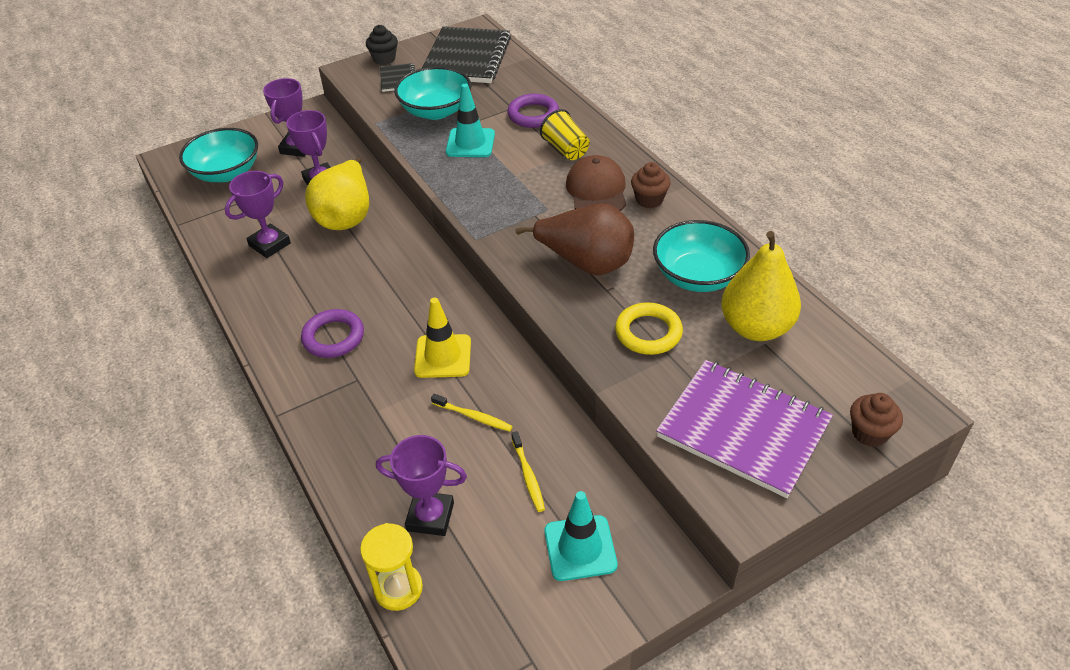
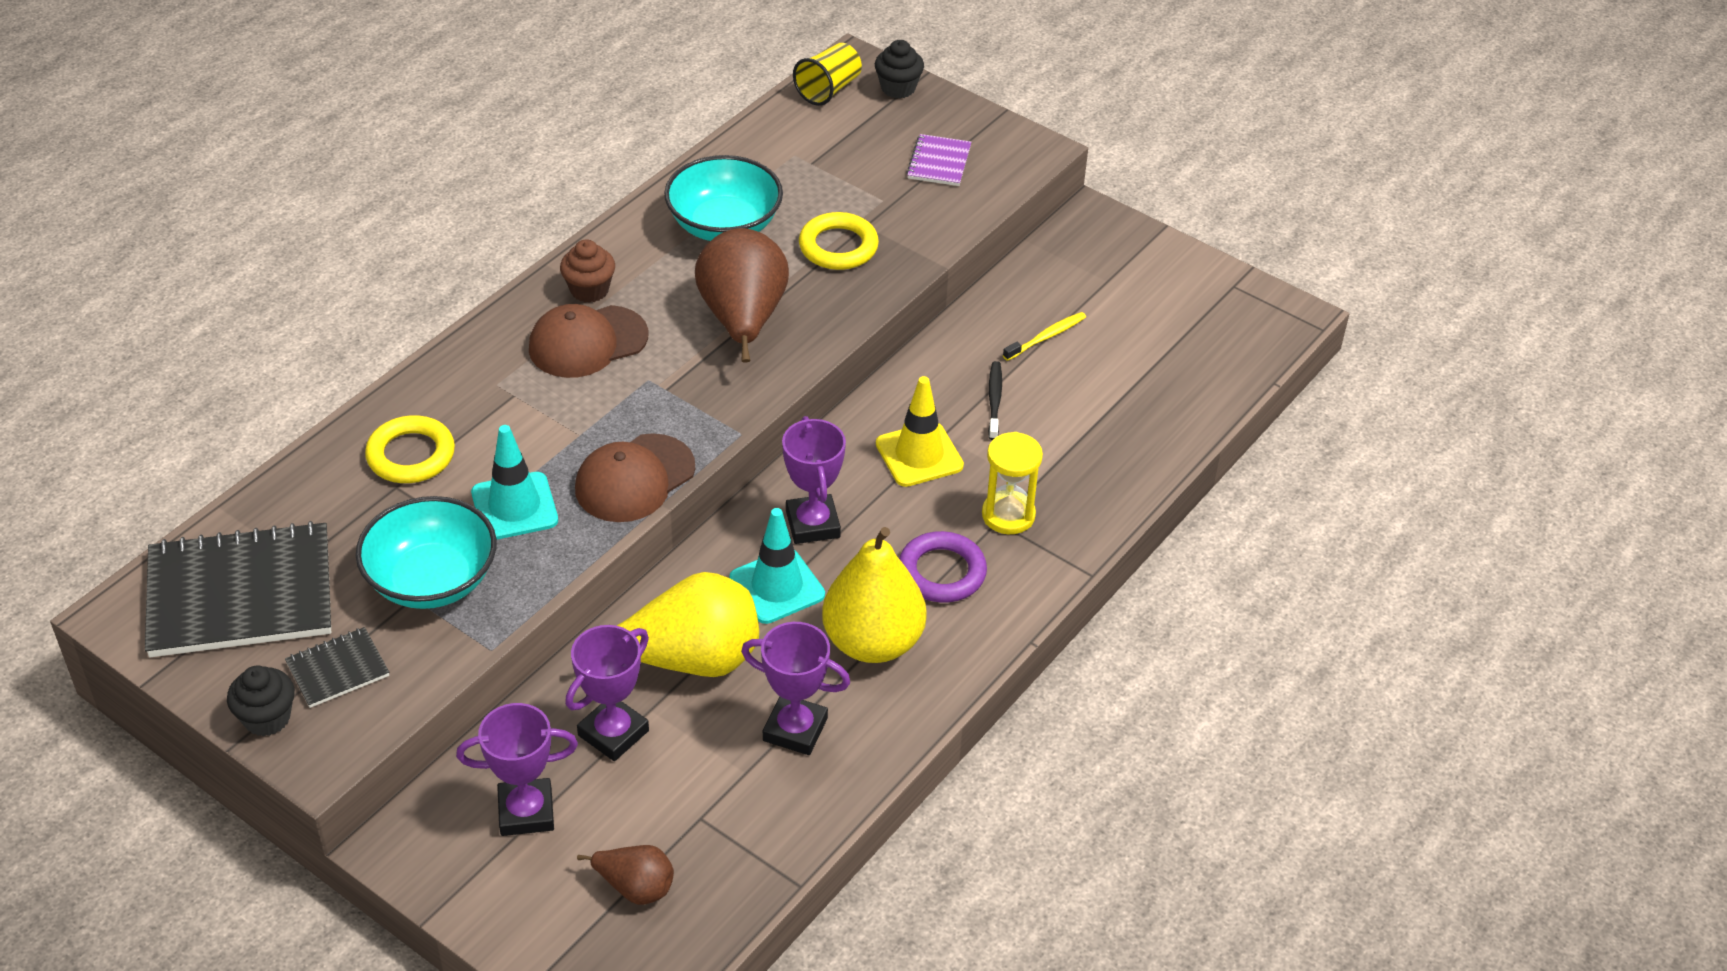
camera: 115 degrees left, 0 degrees up
turquoise bowl [179,128,258,182] -> brown pear [577,845,674,905]
yellow hourglass [360,523,423,611] -> yellow hourglass moved to [982,432,1043,534]
purple trophy [376,435,467,536] -> purple trophy moved to [782,416,846,544]
yellow toothbrush [431,394,513,432] -> black toothbrush [988,361,1002,440]
purple ring [507,94,559,128] -> yellow ring [365,415,455,483]
yellow cup [540,109,590,160] -> yellow cup moved to [793,43,862,106]
turquoise traffic cone [545,491,617,581] -> turquoise traffic cone moved to [729,508,825,624]
purple notebook [656,360,833,498] -> purple notebook [906,134,971,186], size x0.46
yellow pear [721,231,801,341] -> yellow pear moved to [822,527,927,663]
brown cupcake [850,393,903,447] -> black cupcake [875,40,924,98]
none -> brown cap [575,433,695,522]

